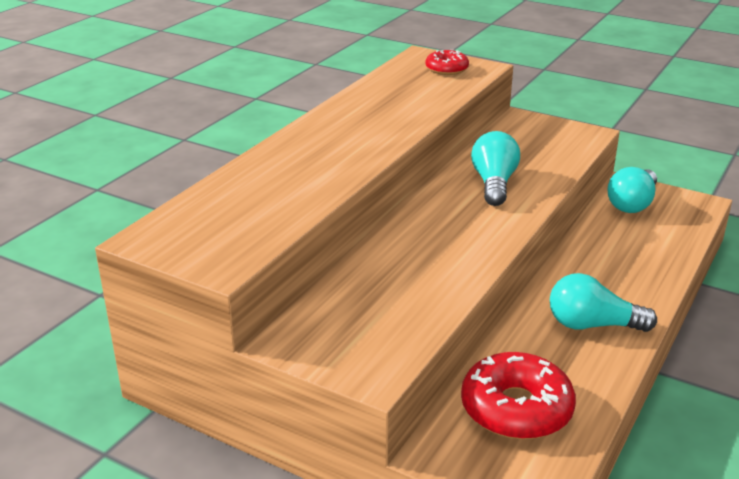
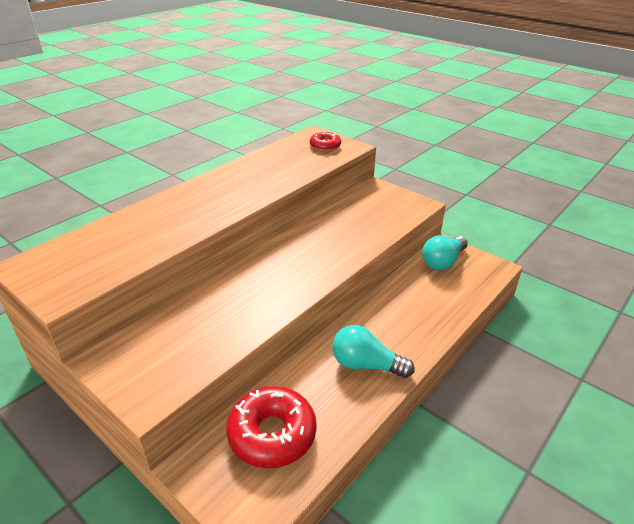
camera: 10 degrees right, 5 degrees up
turquoise light bulb [471,131,520,206] -> none

